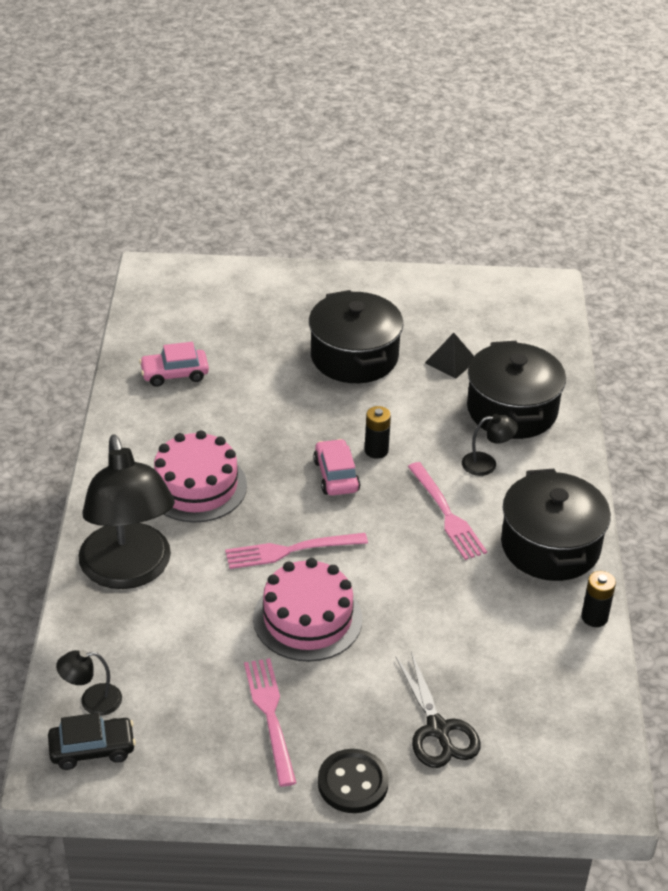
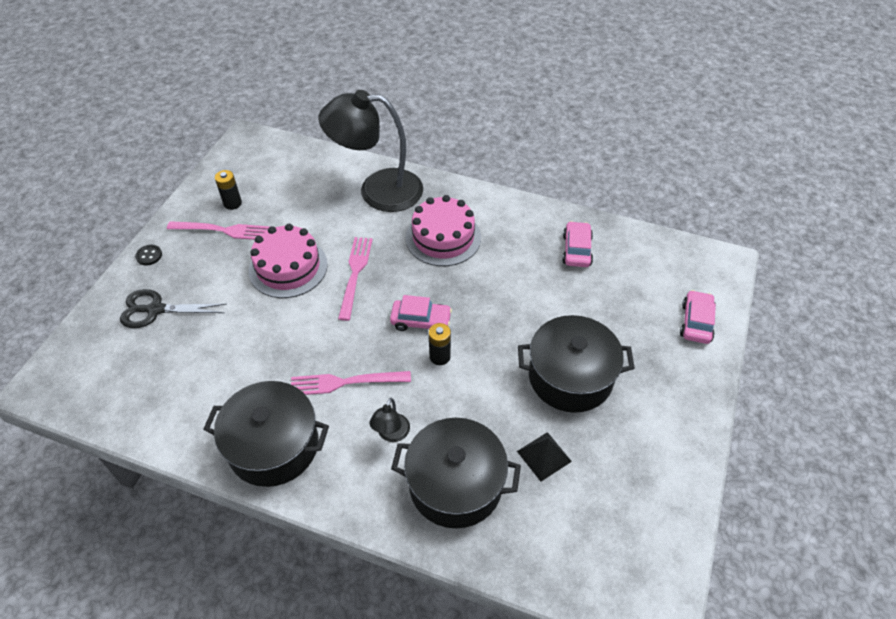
camera: 110 degrees right, 10 degrees up
black car [48,713,136,770] -> none
black lamp [56,650,122,716] -> none
black button [318,749,389,813] -> black button [135,245,162,266], size x0.55
black battery [581,571,616,627] -> black battery moved to [215,170,242,210]
none -> pink car [680,290,716,344]

